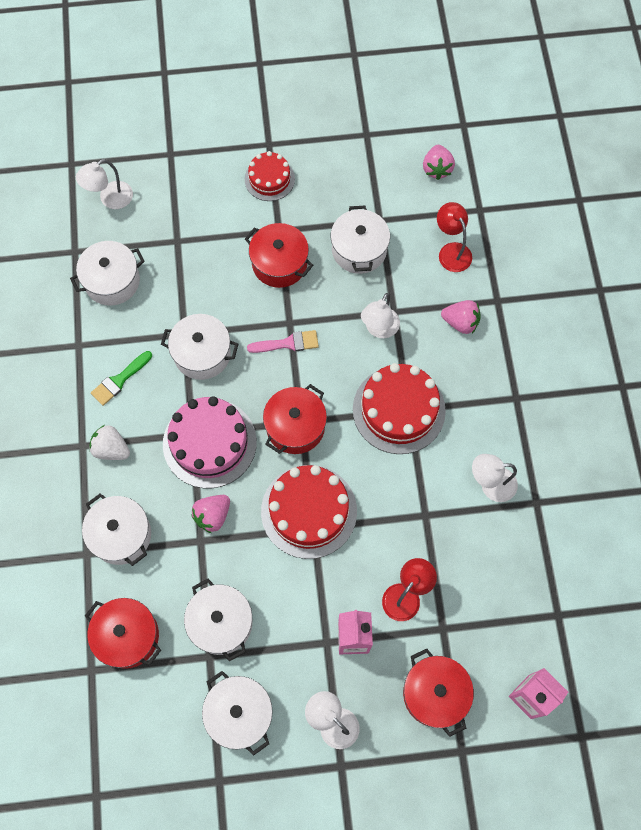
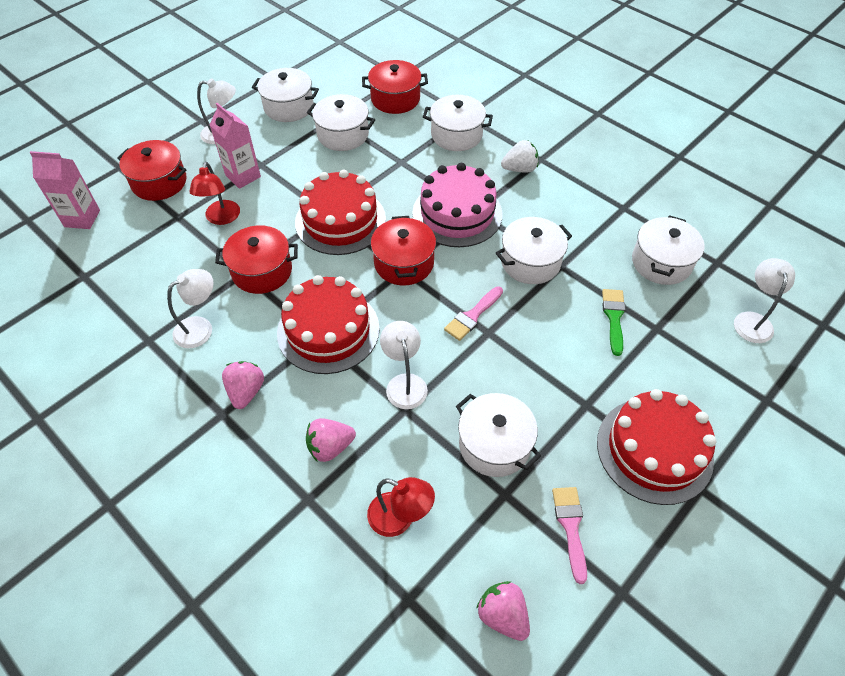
camera: 140 degrees right, 15 degrees down
green brush [91,351,152,406] -> green brush moved to [602,289,626,356]
pink strawberry [191,495,230,533] -> pink strawberry moved to [222,361,264,409]
red cake [245,151,295,201] -> red cake [597,389,717,505], size x1.69
red pot [245,223,313,288] -> red pot moved to [215,225,298,294]
none -> pink brush [552,487,587,584]

